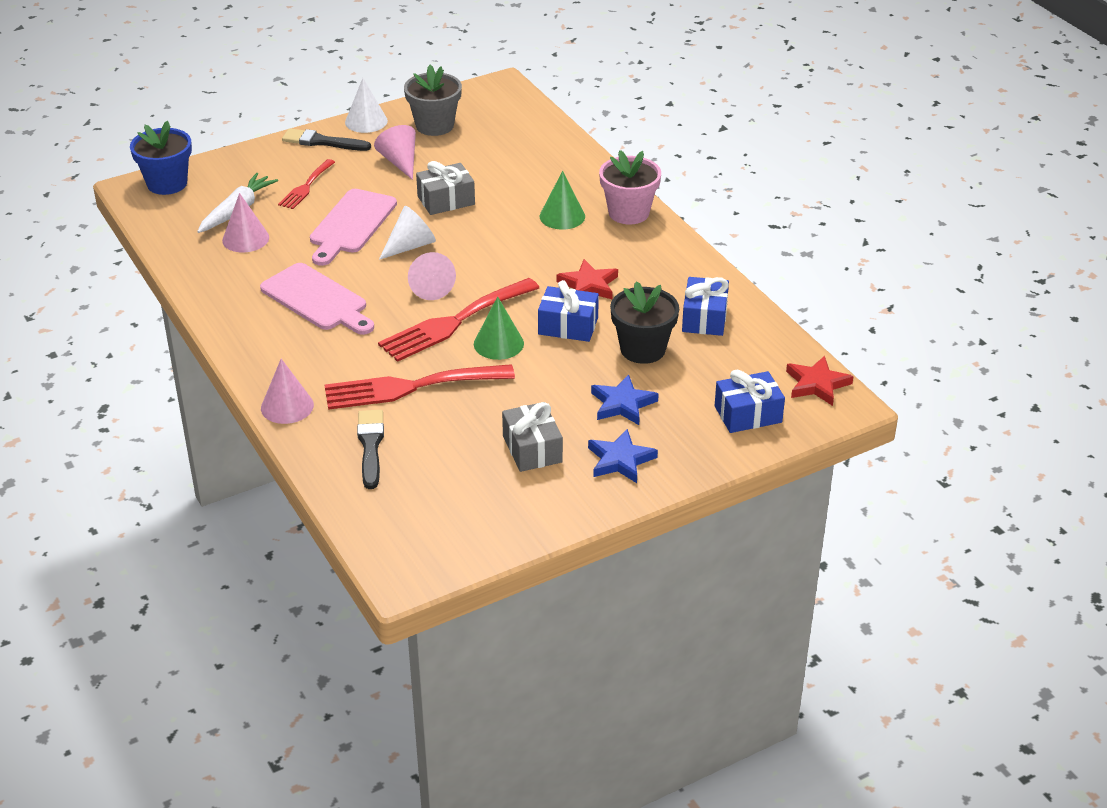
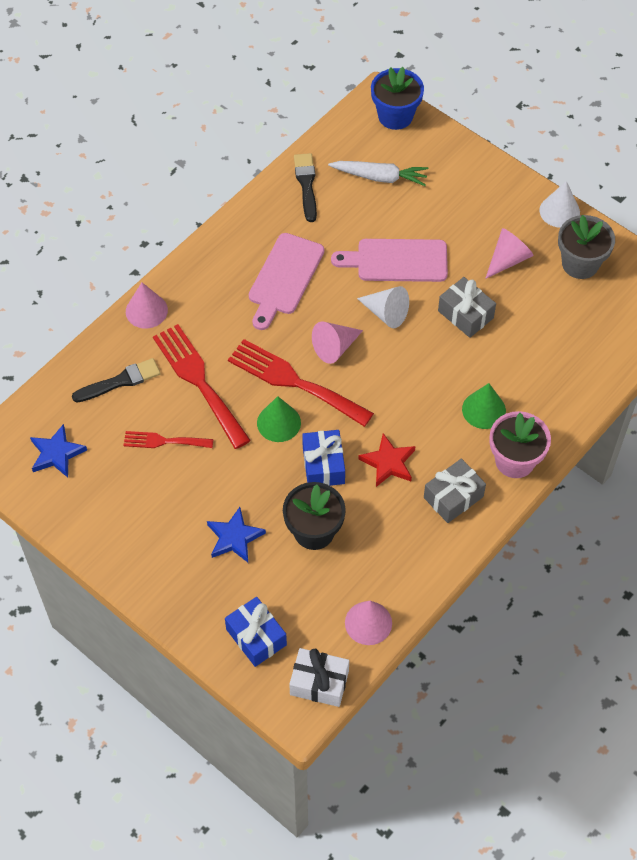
camera: 70 degrees right, 20 degrees up
pink cone [222,193,269,252] -> pink cone moved to [345,601,392,645]
red fork [278,159,335,209] -> red fork moved to [124,431,214,448]
black brush [282,128,371,151] -> black brush moved to [294,153,317,222]
grey gift [502,402,563,472] -> grey gift moved to [424,458,486,523]
blue star [588,429,658,483] -> blue star moved to [30,424,87,477]
blue gift [682,277,729,336] -> none
red star [786,356,854,406] -> white gift [289,648,349,707]

